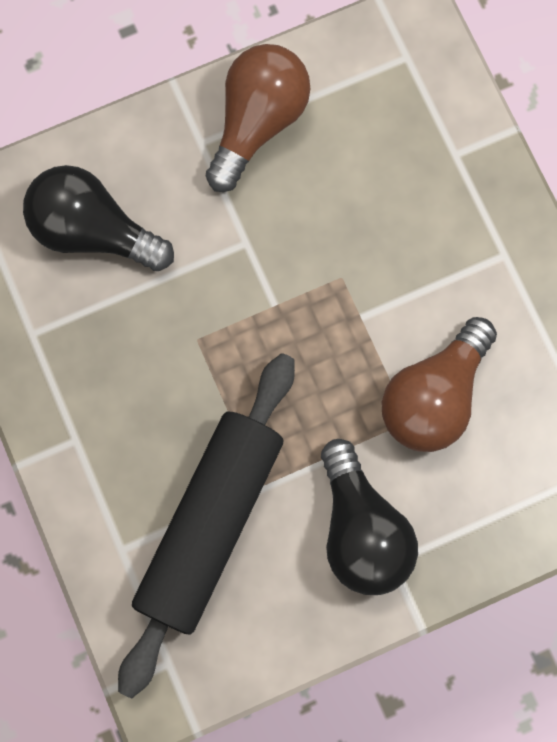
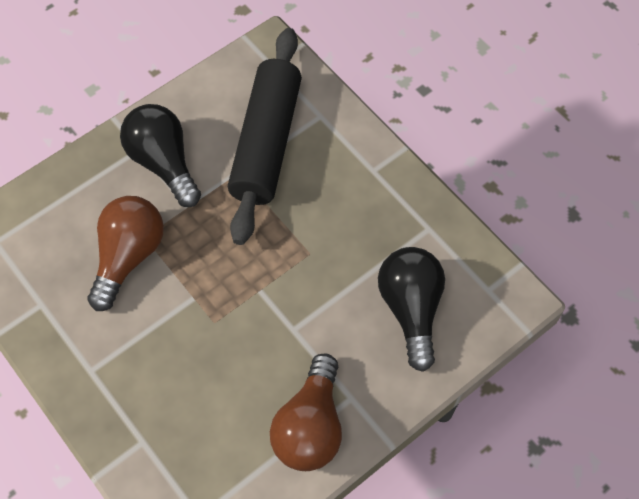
camera: 165 degrees right, 15 degrees down
black light bulb [23,165,174,271] -> black light bulb turned 105 degrees counterclockwise [378,247,445,372]

